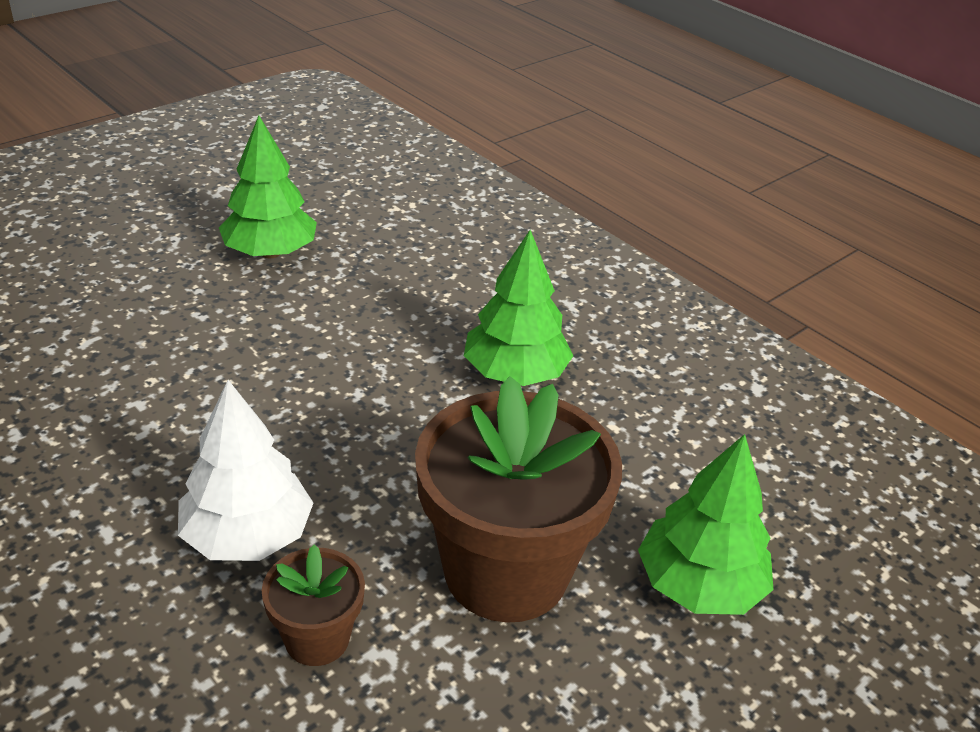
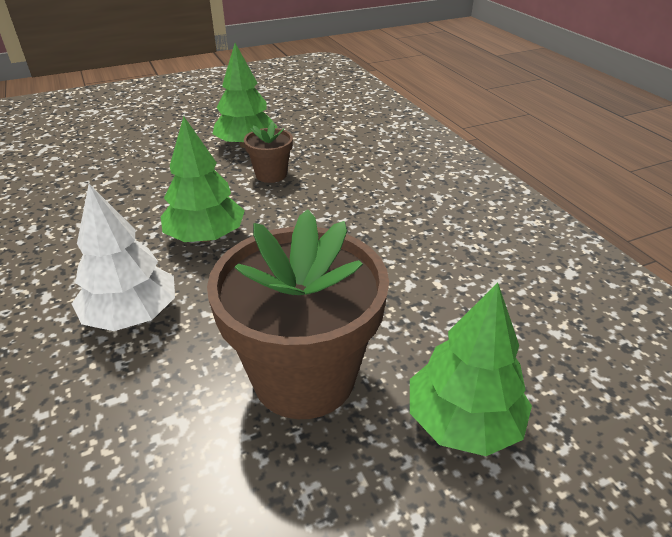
camera: 20 degrees right, 0 degrees up
brown flower pot [262,544,365,666] -> brown flower pot moved to [244,122,293,183]
green tree [464,230,574,386] -> green tree moved to [161,116,245,242]

